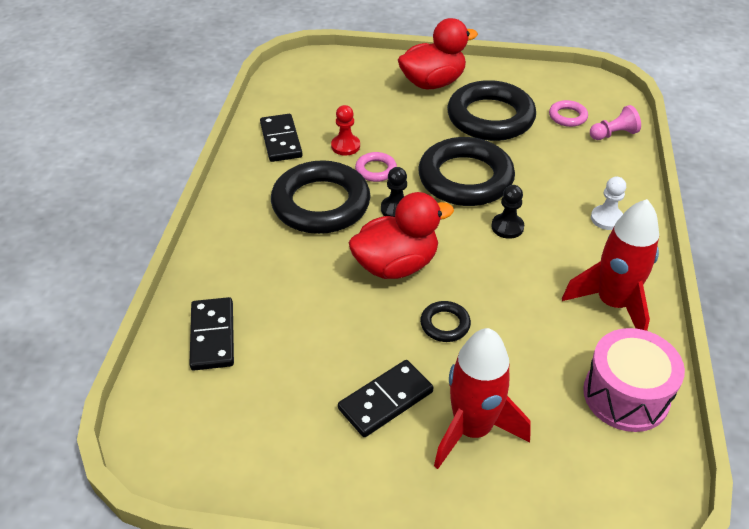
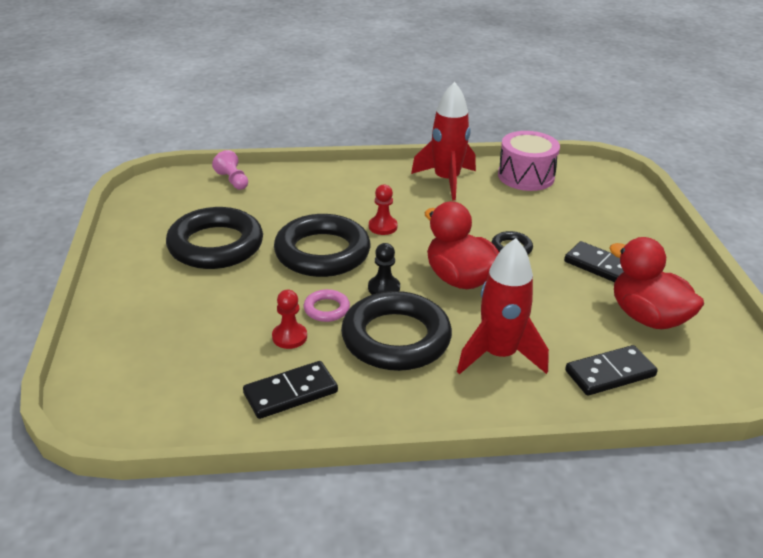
camera: 105 degrees left, 10 degrees down
red duck [398,18,478,89] -> red duck moved to [609,237,704,329]
red rocket [434,328,531,469] -> red rocket moved to [457,238,549,374]
black pawn [491,185,524,239] -> red pawn [369,184,398,235]
pink ring [549,100,588,127] -> none
white pawn [591,177,626,230] -> none

